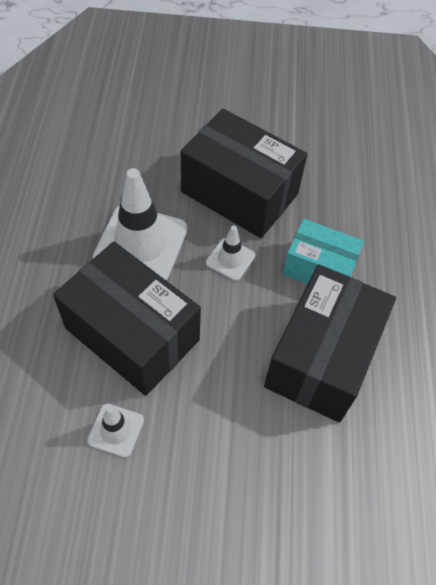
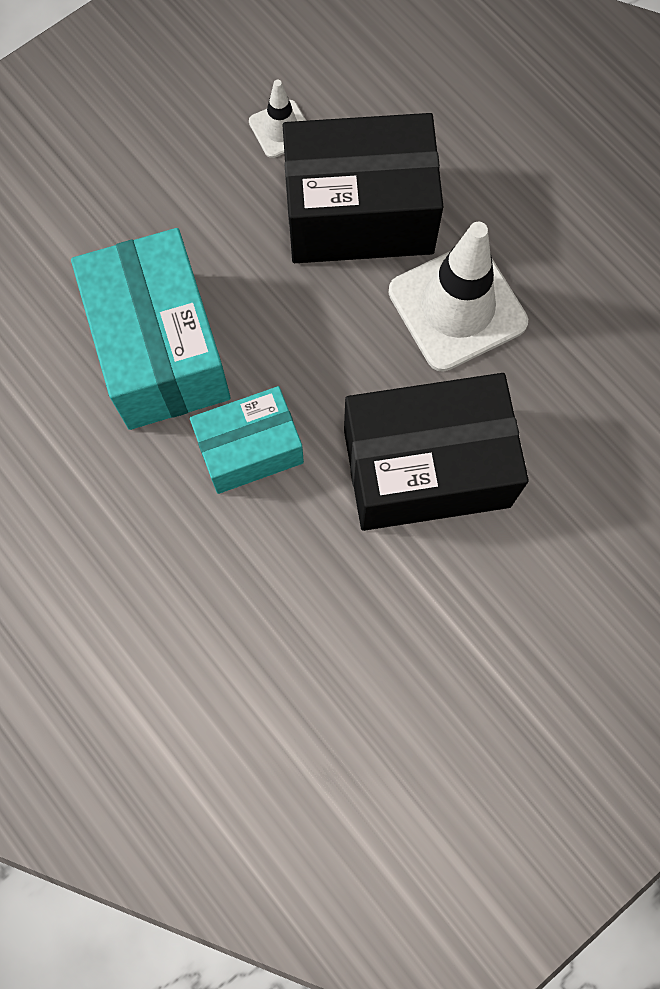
camera: 140 degrees right, 15 degrees up
white traffic cone [206,225,255,281] -> none
black box [264,264,396,423] -> turquoise box [71,228,231,430]

